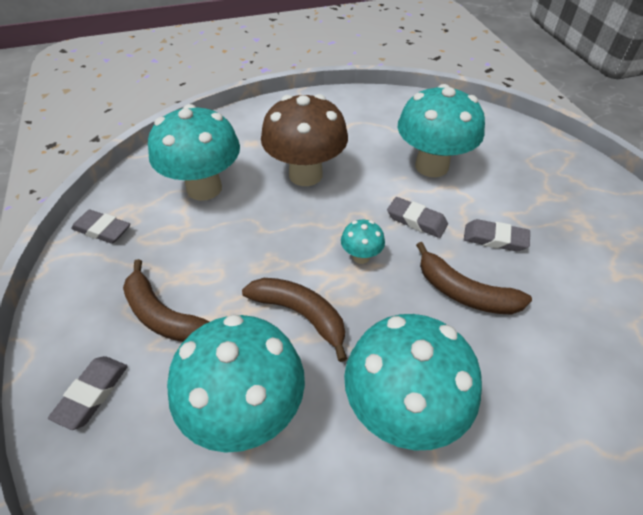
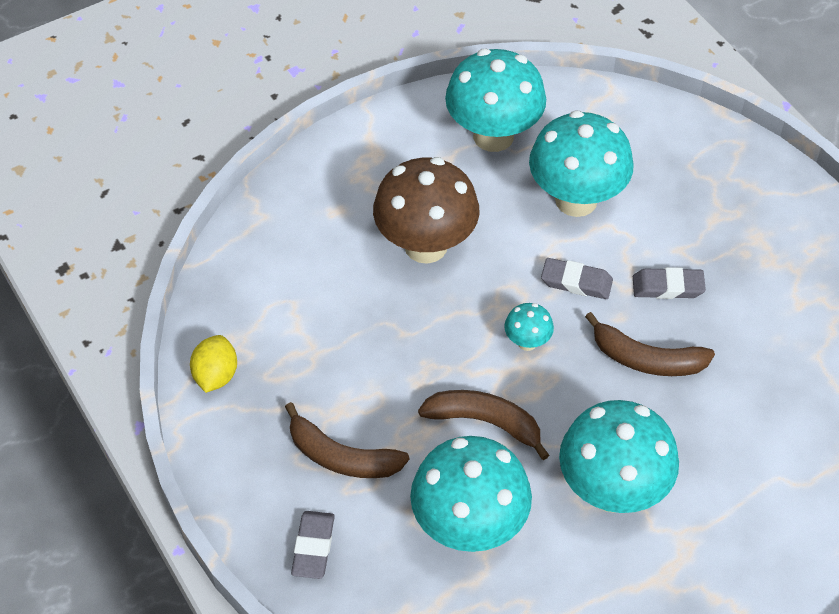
camera: 15 degrees left, 5 degrees up
grey eraser [71,210,130,244] -> yellow lemon [190,335,237,393]
turquoise mushroom [148,104,240,201] -> turquoise mushroom moved to [445,49,546,152]

